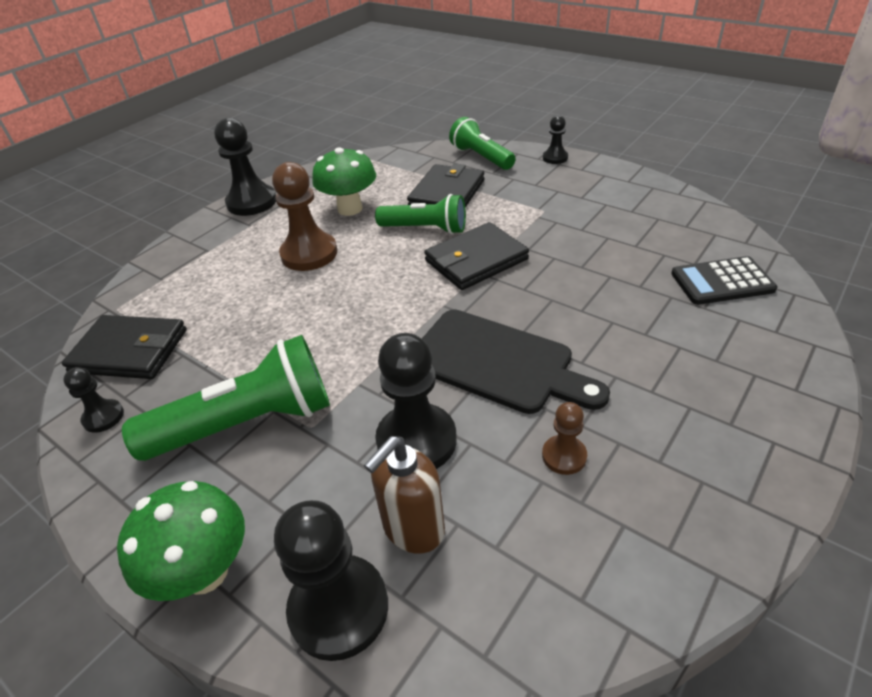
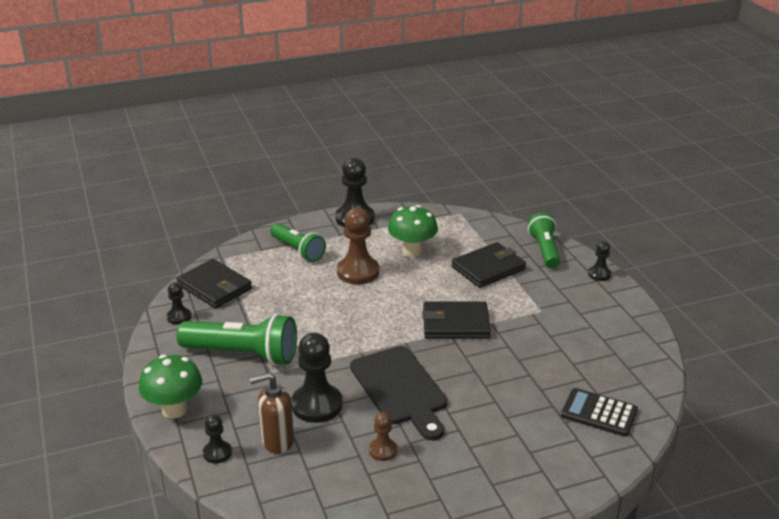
camera: 30 degrees right, 10 degrees down
black pawn [274,500,388,661] -> black pawn [203,414,232,463], size x0.53
green flashlight [375,194,466,234] -> green flashlight moved to [270,223,326,262]

